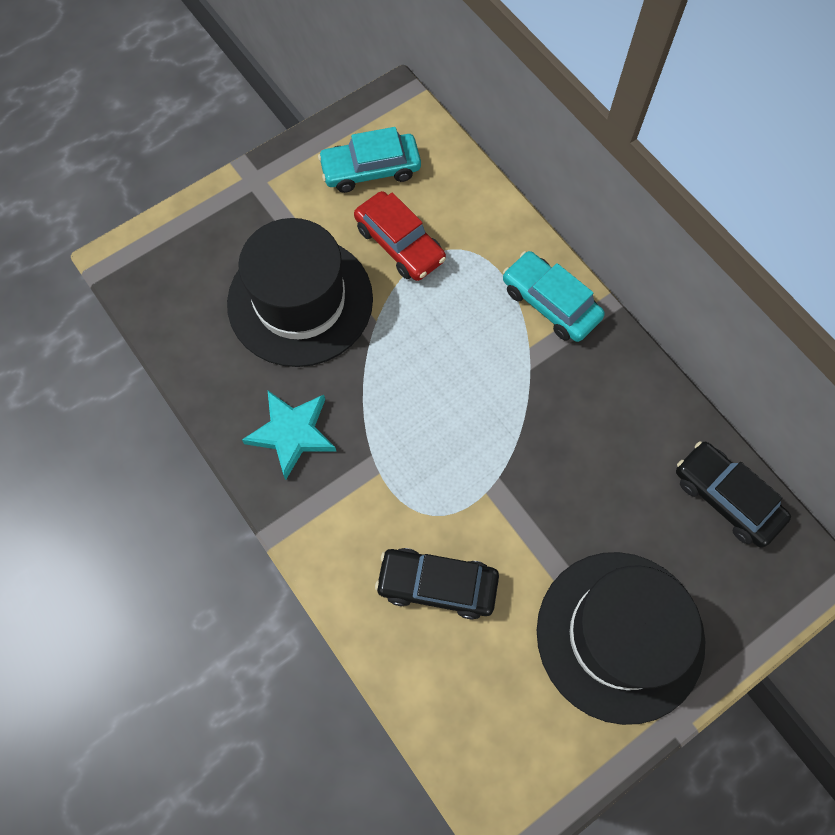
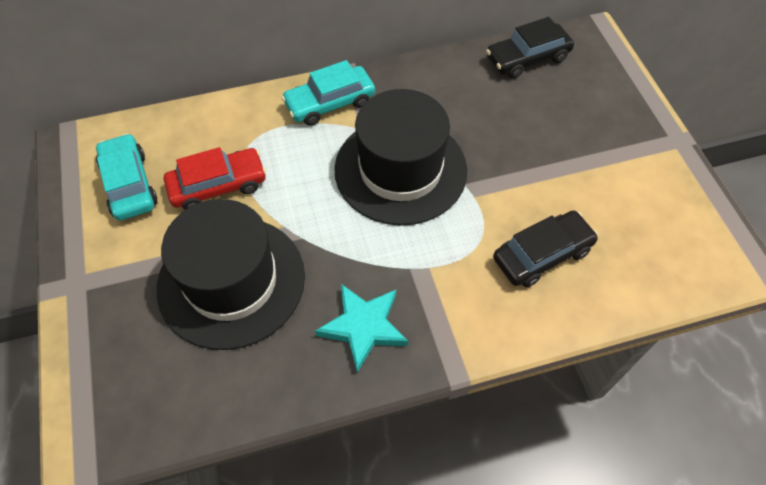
camera: 70 degrees left, 10 degrees down
turquoise car [318,127,421,193] -> turquoise car turned 150 degrees clockwise [96,133,157,221]
black car [375,548,499,619] -> black car turned 150 degrees counterclockwise [493,210,598,287]
black hat [537,552,705,725] -> black hat moved to [334,89,467,226]

